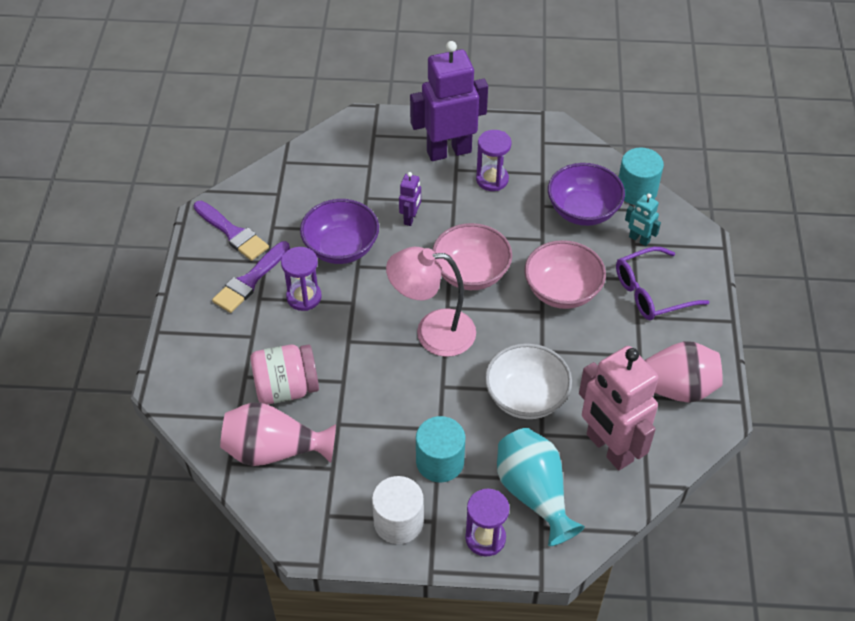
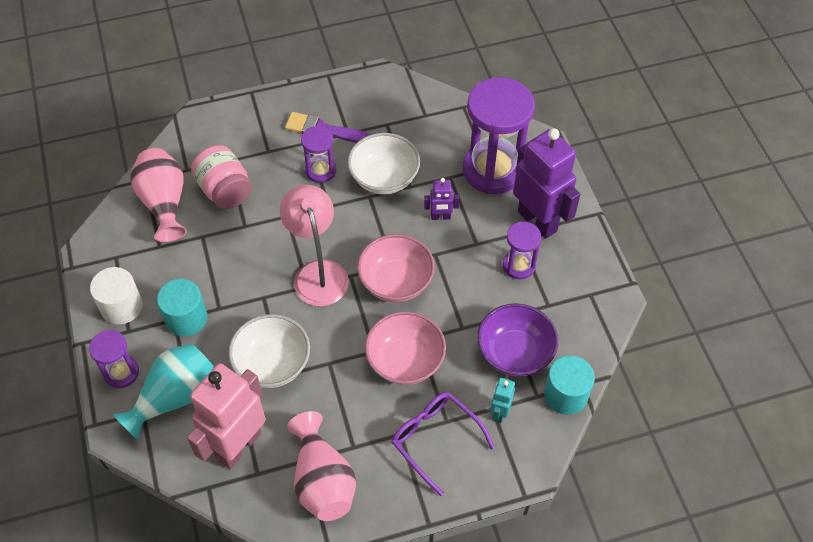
camera: 70 degrees right, 5 degrees up
purple brush [194,201,269,261] -> none
purple bowl [300,199,379,264] -> white bowl [347,133,420,195]
none -> purple hourglass [463,77,535,194]

